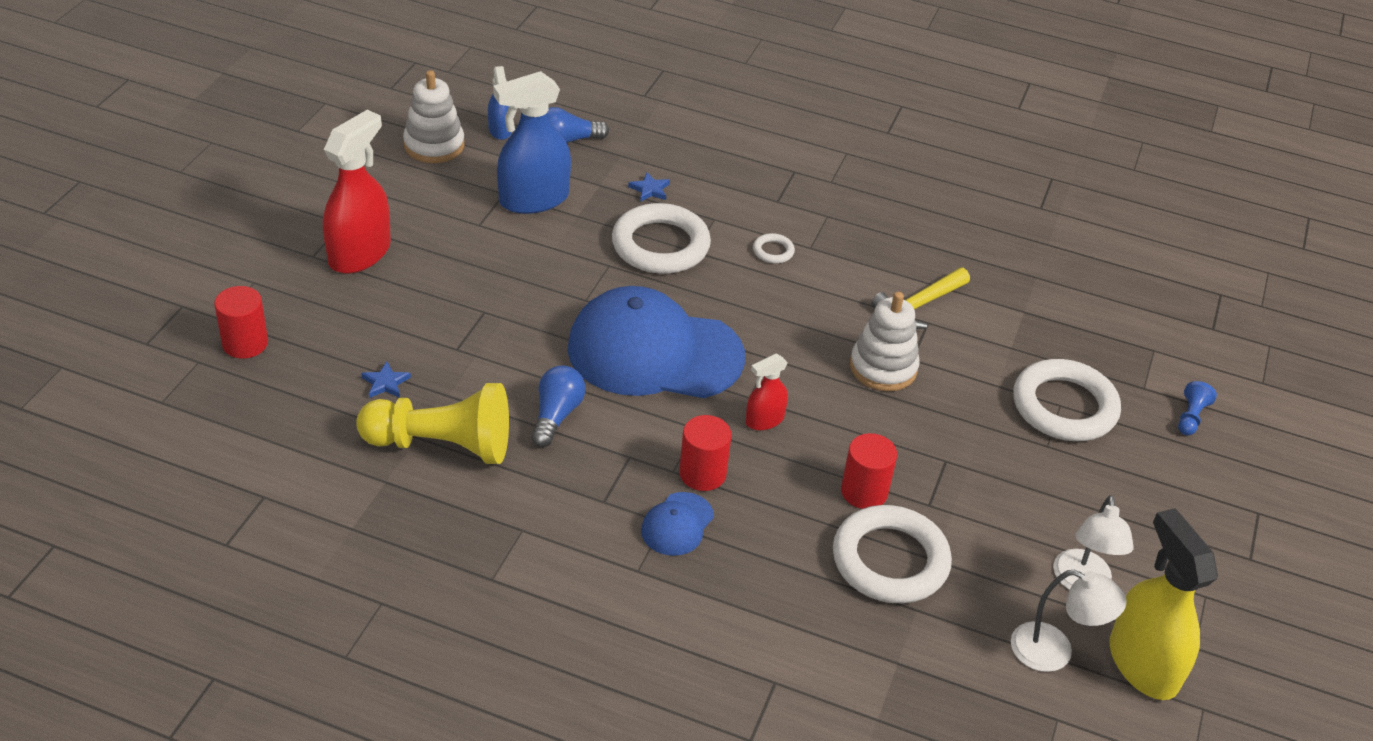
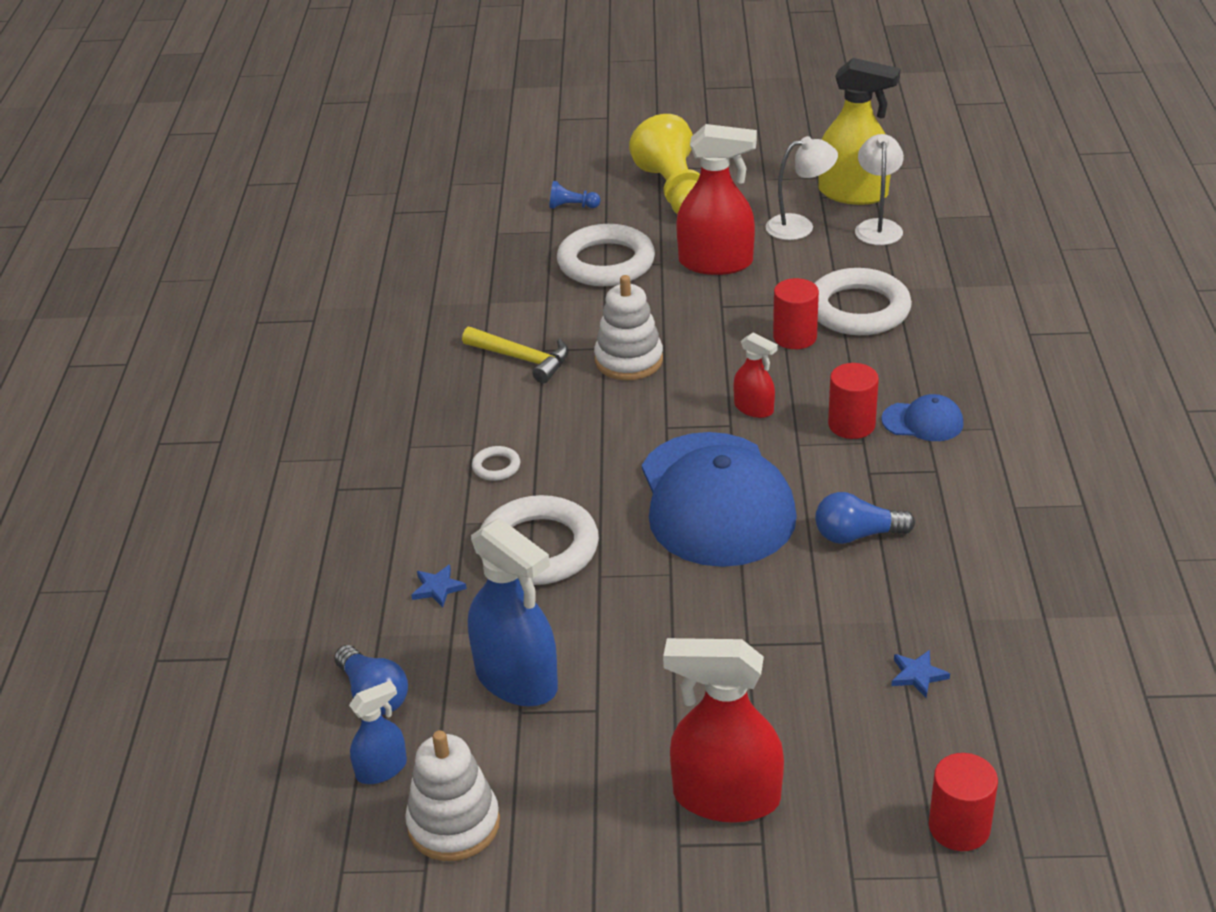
camera: 105 degrees left, 5 degrees down
yellow pawn [356,383,509,464] -> yellow pawn moved to [629,114,700,214]
yellow spray bottle [1109,508,1218,700] -> yellow spray bottle turned 120 degrees counterclockwise [818,58,901,205]
none -> red spray bottle [676,124,757,275]

